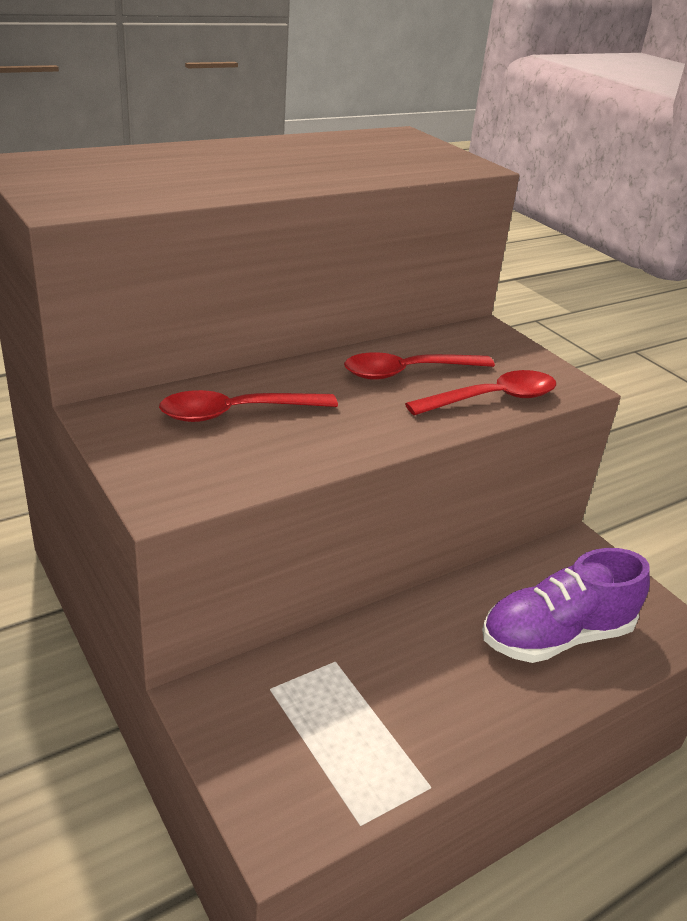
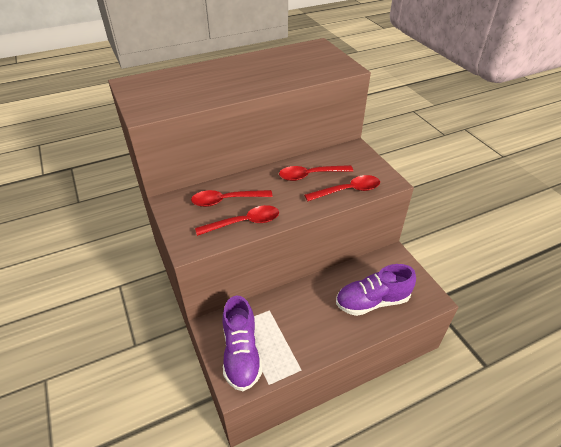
camera: 10 degrees right, 10 degrees up
none -> red spoon [195,205,279,236]
none -> purple shoe [222,296,262,391]

